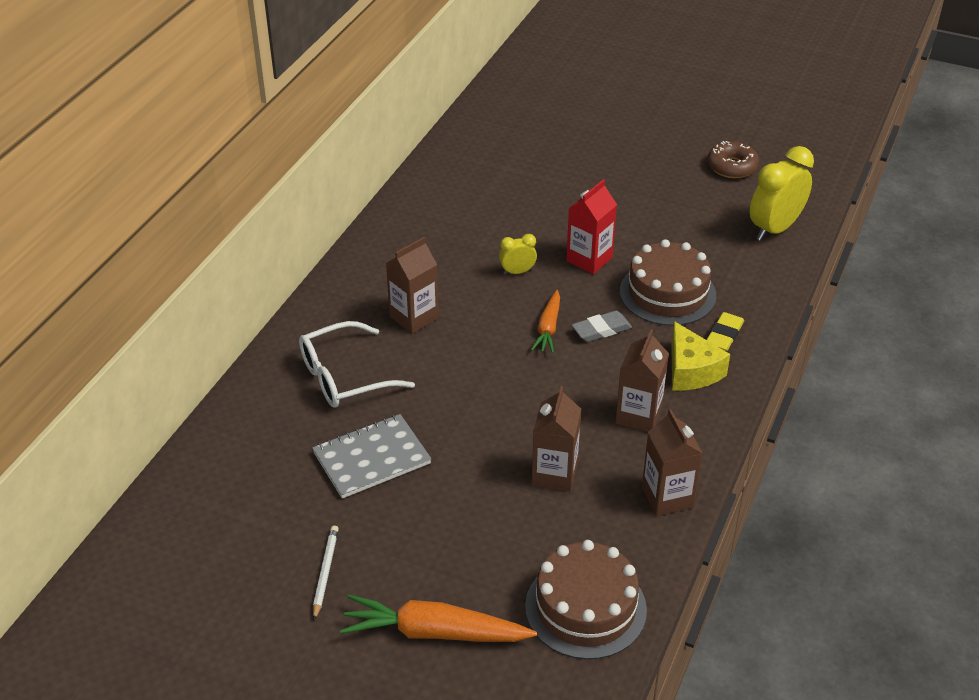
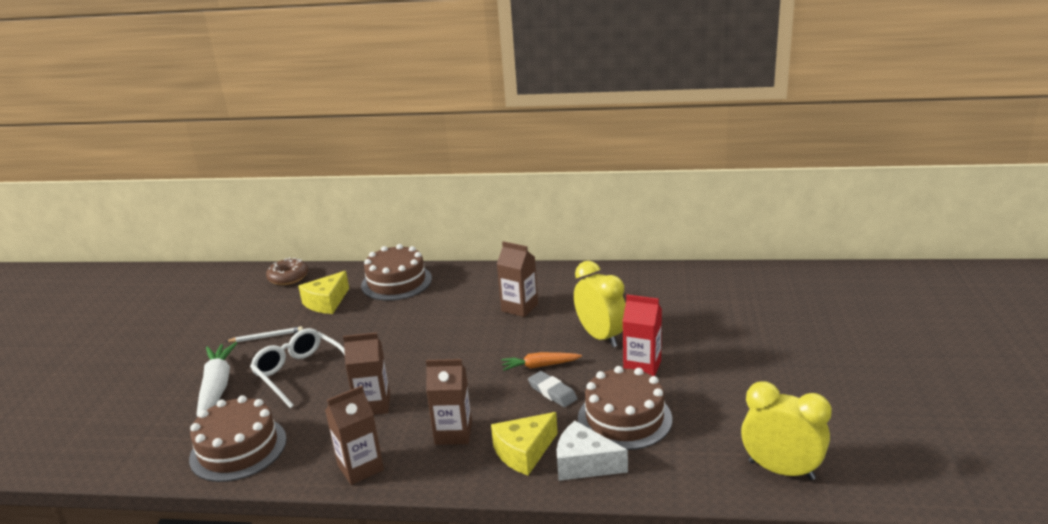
camera: 75 degrees right, 15 degrees down
white glasses [299,321,415,408] -> white glasses moved to [250,328,345,408]
grey notebook [312,414,431,499] -> none
orange carrot [340,595,537,642] -> white carrot [197,342,237,417]
yellow clock [499,234,537,275] -> yellow clock [574,261,626,347], size x2.01
brown donut [707,141,759,178] -> brown donut moved to [266,258,308,285]
yellow eraser [707,312,744,351] -> white cheese [557,421,628,481]
none -> yellow cheese [298,271,349,314]
none -> brown cake [361,244,432,301]

